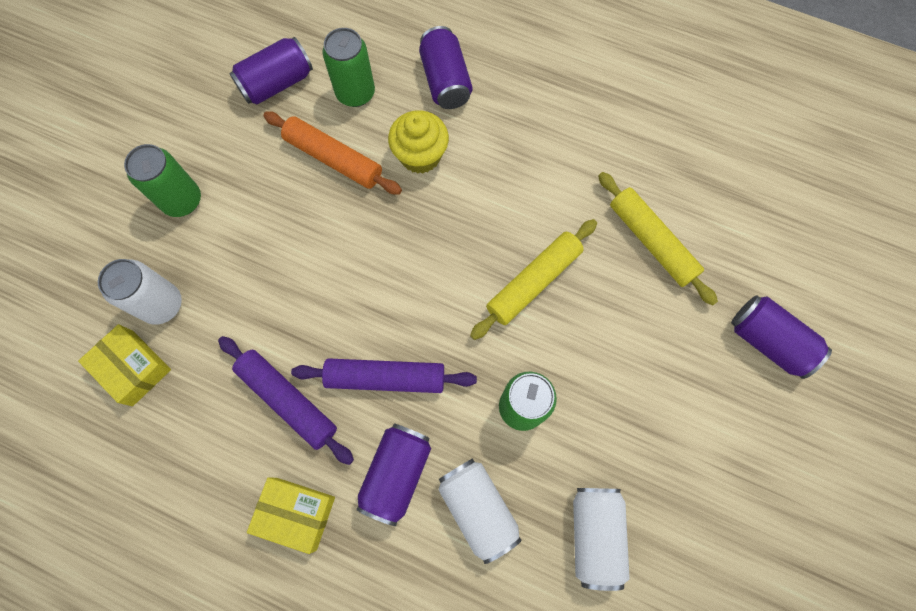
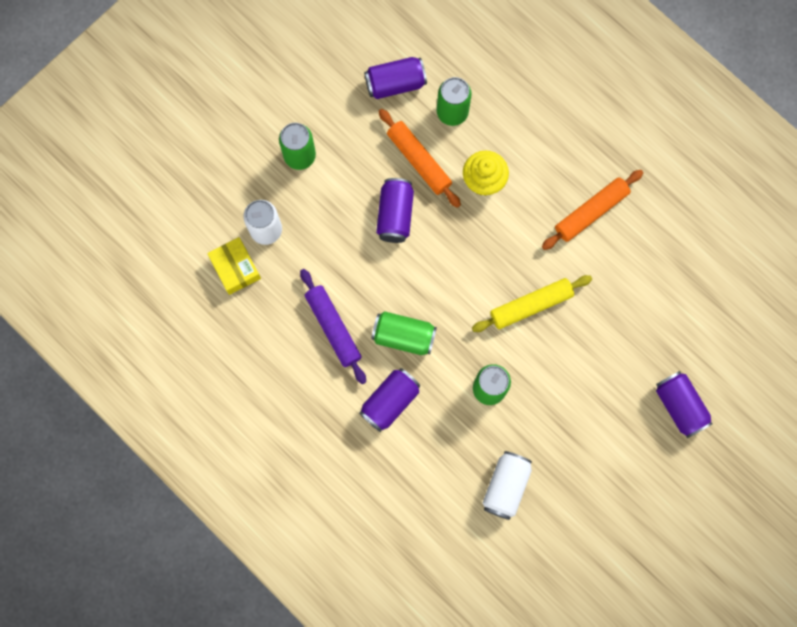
camera: 20 degrees right, 5 degrees up
yellow box [247,477,335,554] -> none
purple rolling pin [291,358,477,393] -> green can [371,311,437,355]
purple can [419,26,473,109] -> purple can moved to [376,178,414,243]
white can [438,459,522,564] -> none
yellow rolling pin [598,172,718,306] -> none
none -> orange rolling pin [542,170,643,250]

